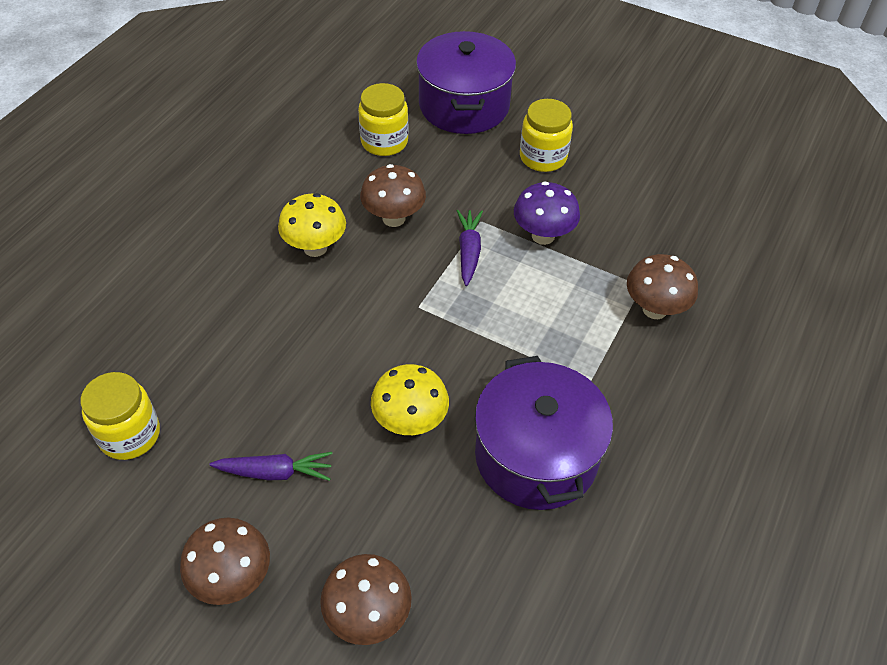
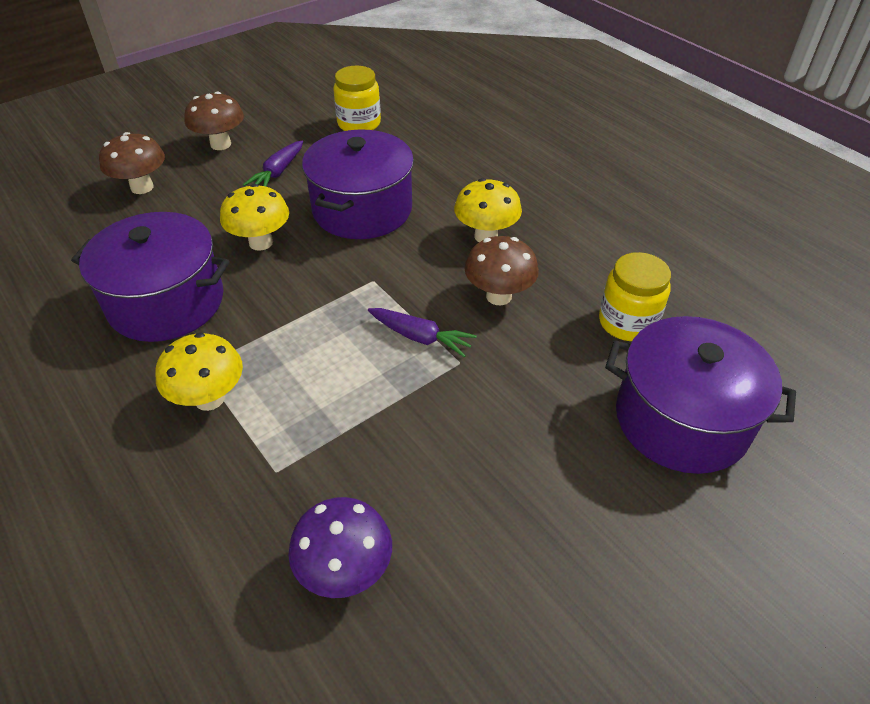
camera: 115 degrees right, 5 degrees down
purple mushroom [514,181,580,245] -> purple mushroom moved to [288,497,392,598]
yellow jar [520,99,573,172] -> none
brown mushroom [627,254,698,319] -> none
none -> yellow mushroom [155,333,243,411]
none -> purple pot [302,129,414,239]

